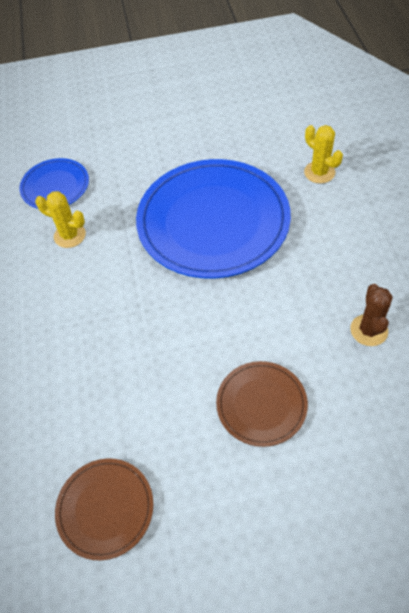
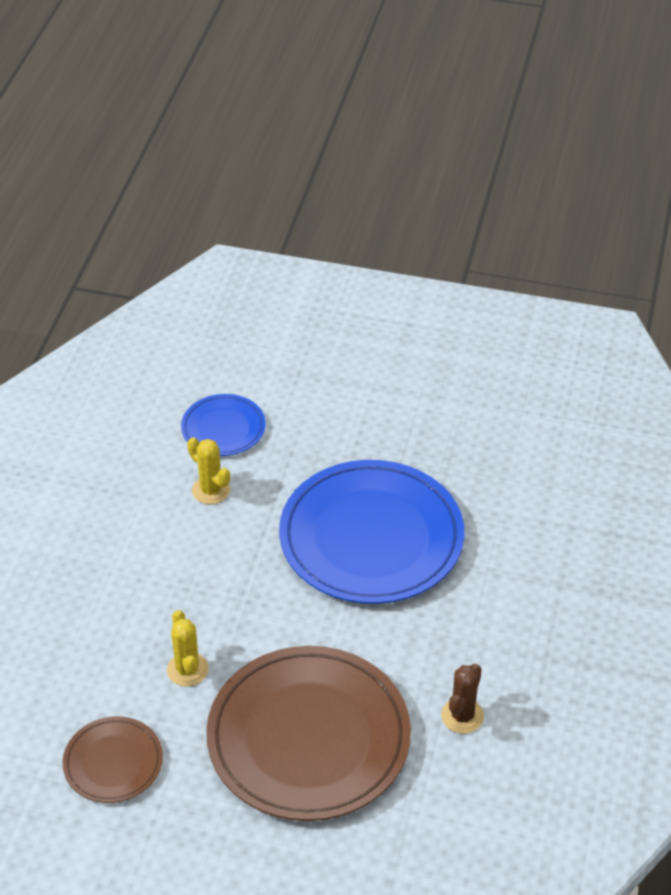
camera: 20 degrees right, 10 degrees down
brown plate [216,361,308,447] -> brown plate [206,646,411,821], size x2.06
yellow cactus [304,125,343,184] -> yellow cactus moved to [167,610,209,687]

